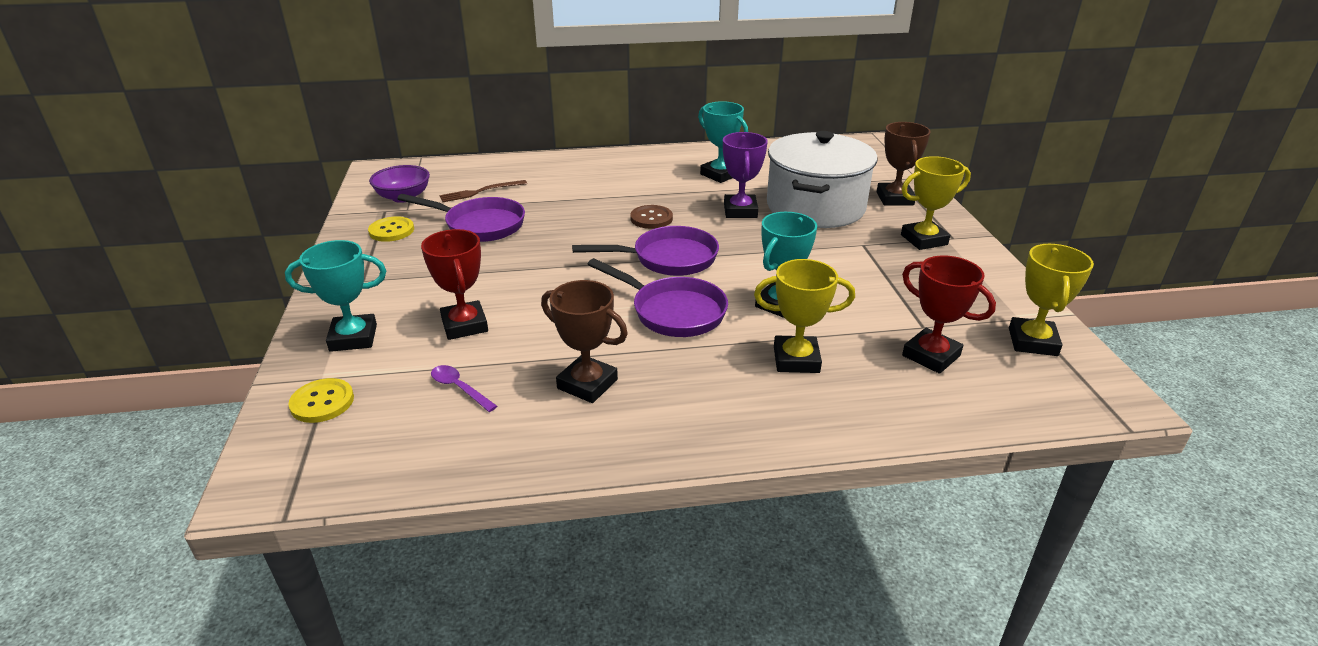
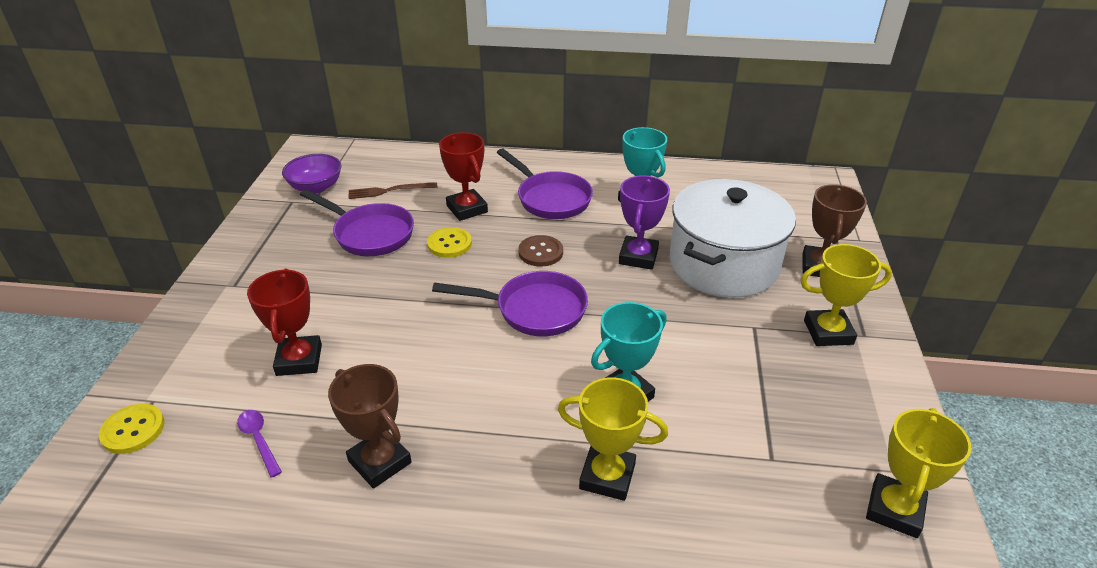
camera: 15 degrees right, 5 degrees up
turquoise trophy [285,240,386,352] -> none
yellow button [368,216,414,242] -> yellow button moved to [427,227,472,258]
purple pan [588,258,728,337] -> purple pan moved to [497,149,593,219]
red trophy [902,256,996,374] -> red trophy moved to [439,132,488,221]

